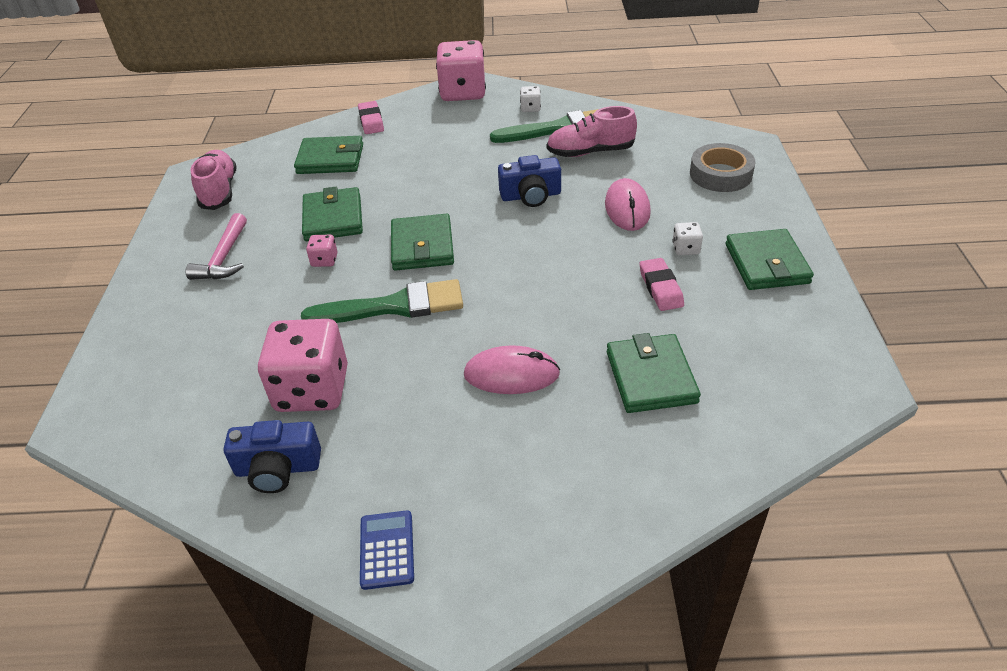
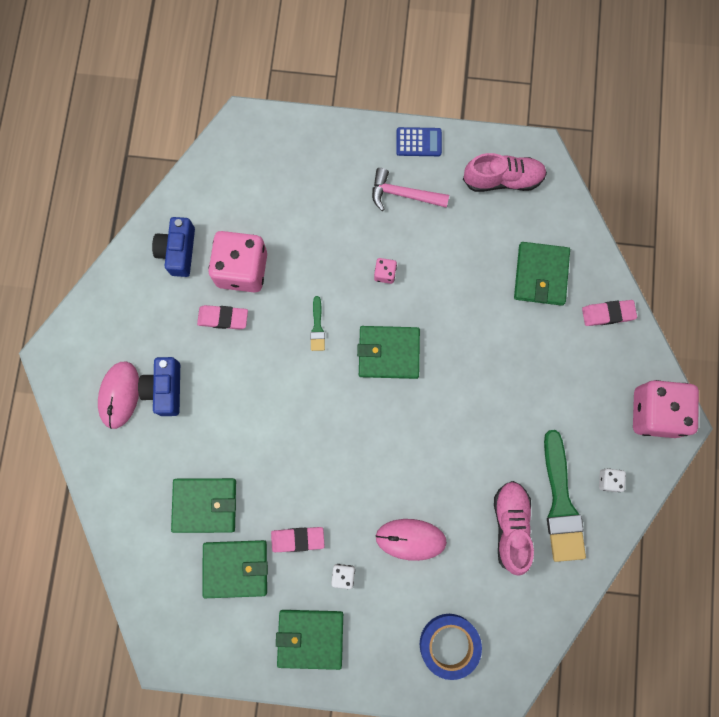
camera: 95 degrees right, 35 degrees up
green brush [301,279,463,323] -> green brush [310,296,325,351], size x0.45
green wallet [302,187,363,241] -> green wallet moved to [203,540,268,598]
blue calculator [360,510,414,590] -> blue calculator moved to [396,127,442,156]
pink mouse [464,345,560,394] -> pink mouse moved to [98,361,139,429]
blue camera [498,155,561,207] -> blue camera moved to [138,357,180,416]
grey tape [690,143,756,192] -> blue tape [420,614,482,680]
none -> pink eraser [197,305,248,330]

